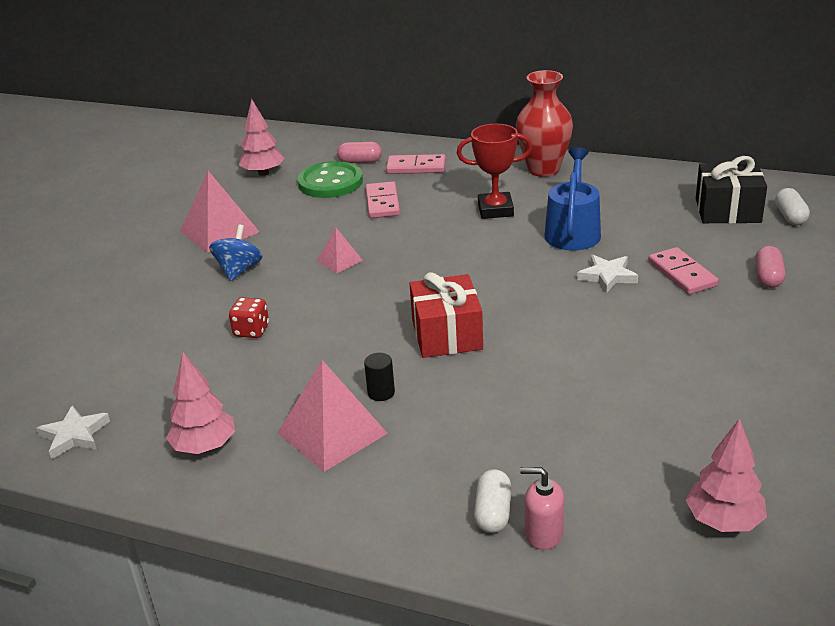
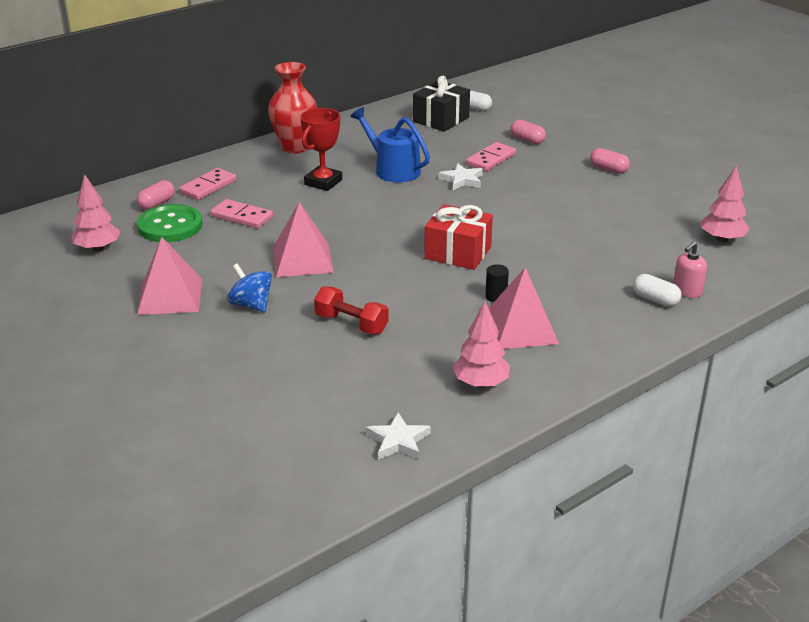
camera: 60 degrees left, 0 degrees up
red dice [229,297,269,338] -> red dumbbell [314,286,388,335]
pink pyramid [317,228,363,273] -> pink pyramid [273,202,334,277], size x1.87
pink domino [648,247,719,294] -> pink domino turned 60 degrees counterclockwise [466,142,516,171]
none -> pink capsule [590,148,630,174]

